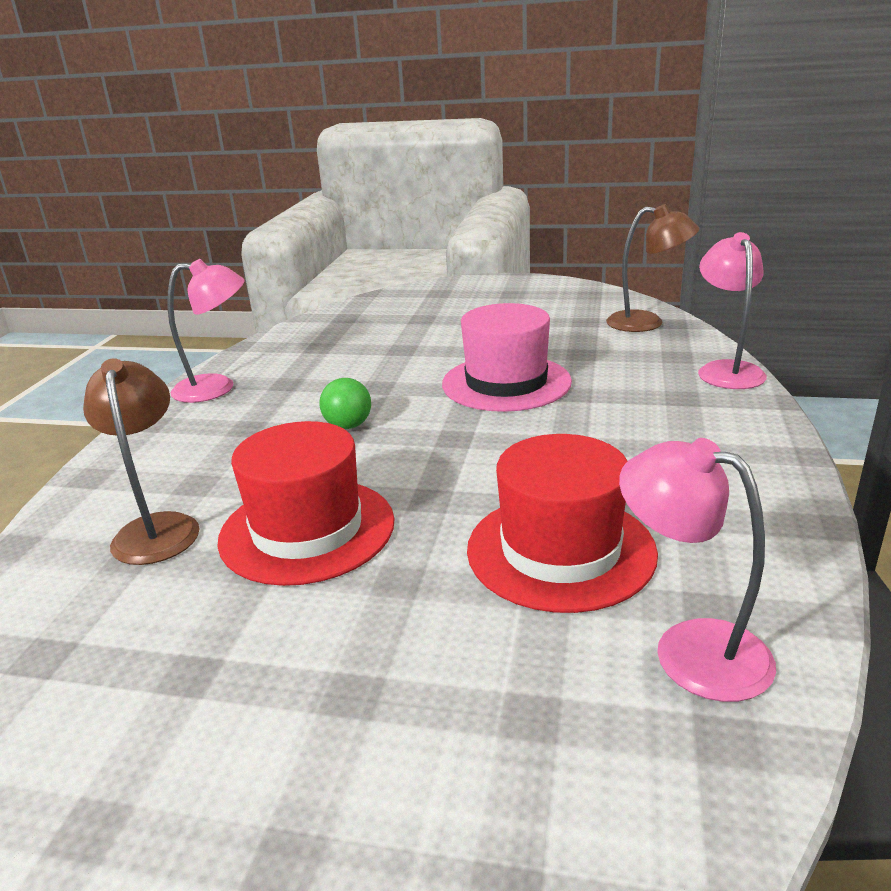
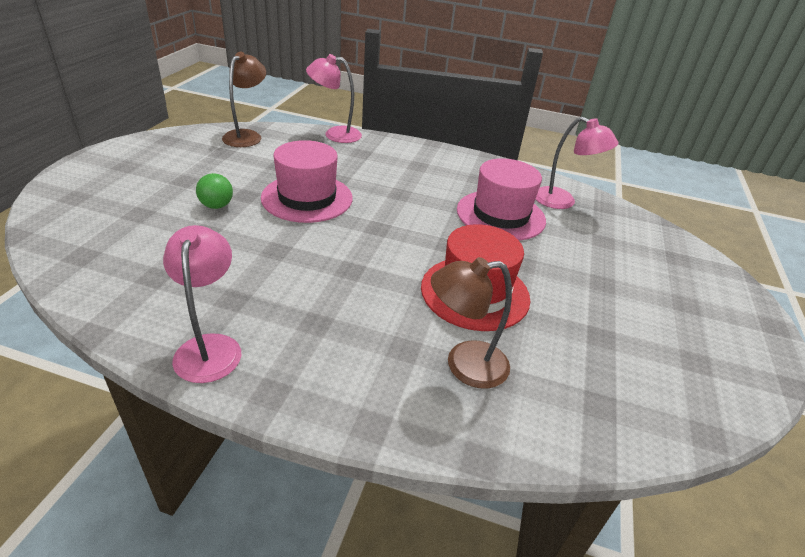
camera: 90 degrees left, 10 degrees up
green ball [319,378,371,429] -> green ball moved to [196,173,233,209]
red hat [467,434,658,613] -> pink hat [457,158,546,241]
pink lamp [619,438,776,702] -> pink lamp turned 105 degrees counterclockwise [535,117,618,209]

